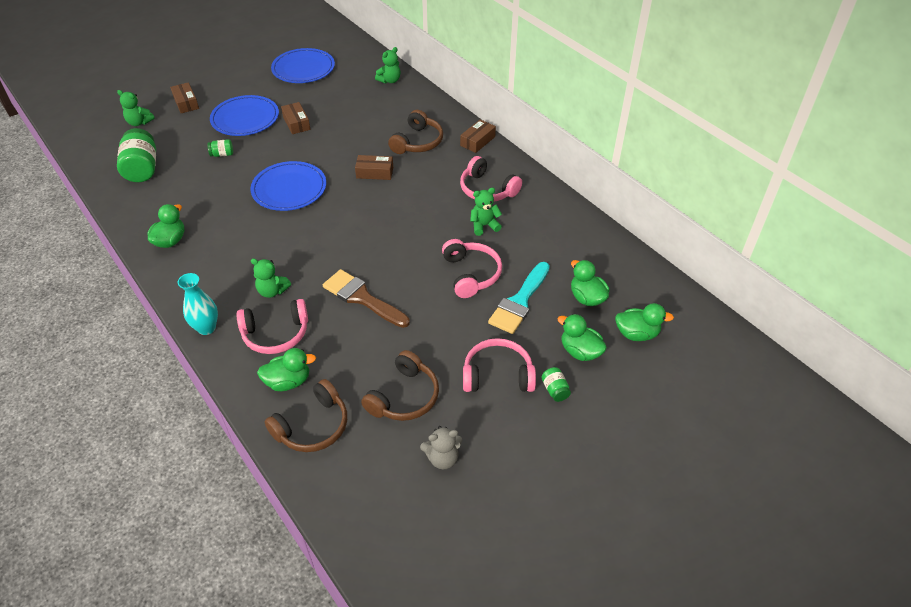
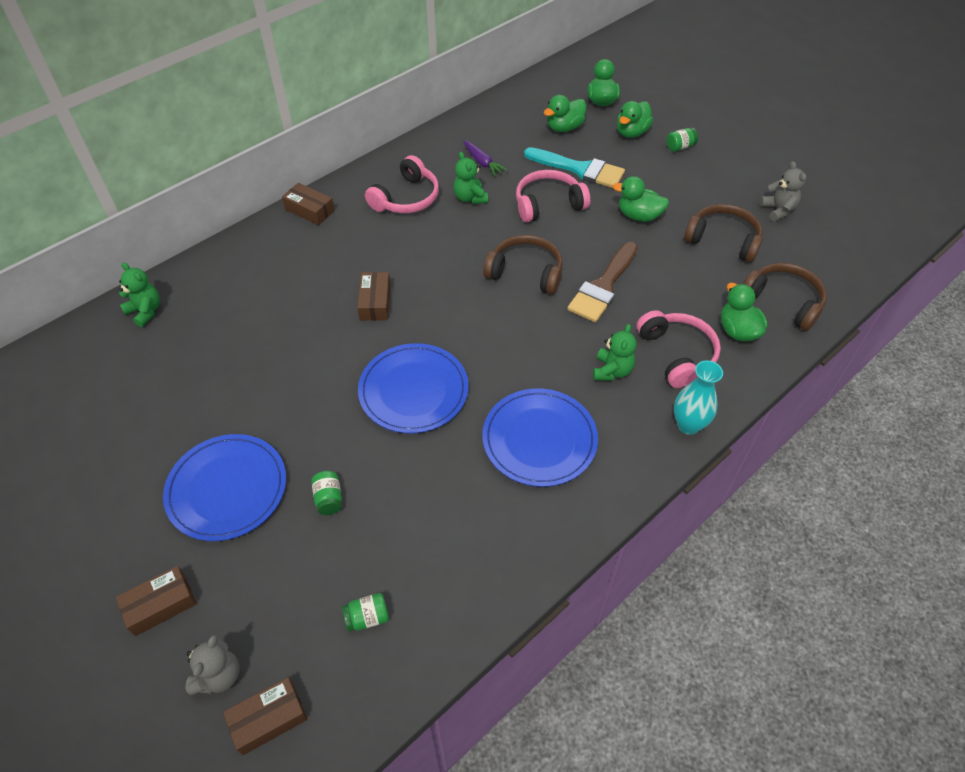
camera: 95 degrees left, 5 degrees up
green teddy bear [117,90,155,126] -> grey teddy bear [186,635,240,695]
green jar [117,128,156,182] -> green jar [342,593,389,632], size x0.47
green duck [148,204,184,248] -> green duck moved to [613,176,669,222]
blue plate [271,48,335,83] -> blue plate moved to [482,388,598,487]
brown box [281,102,310,134] -> brown box moved to [223,677,308,755]
brown headphones [388,110,443,154] -> brown headphones moved to [483,235,563,294]
pink headphones [463,338,536,392] -> none
none -> purple carrot [463,141,507,177]

